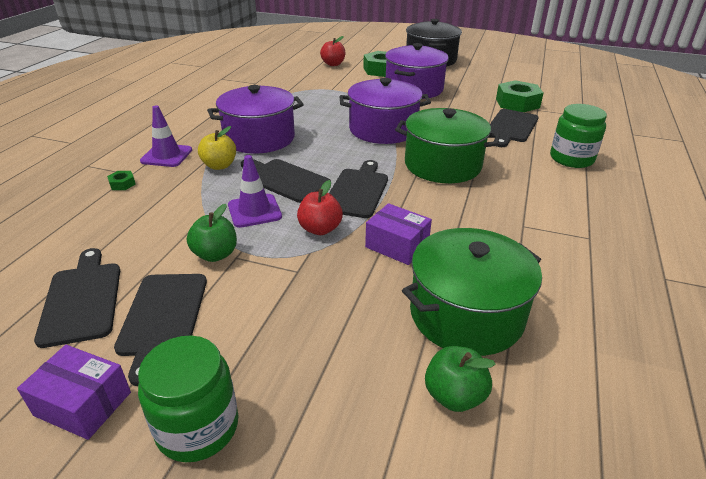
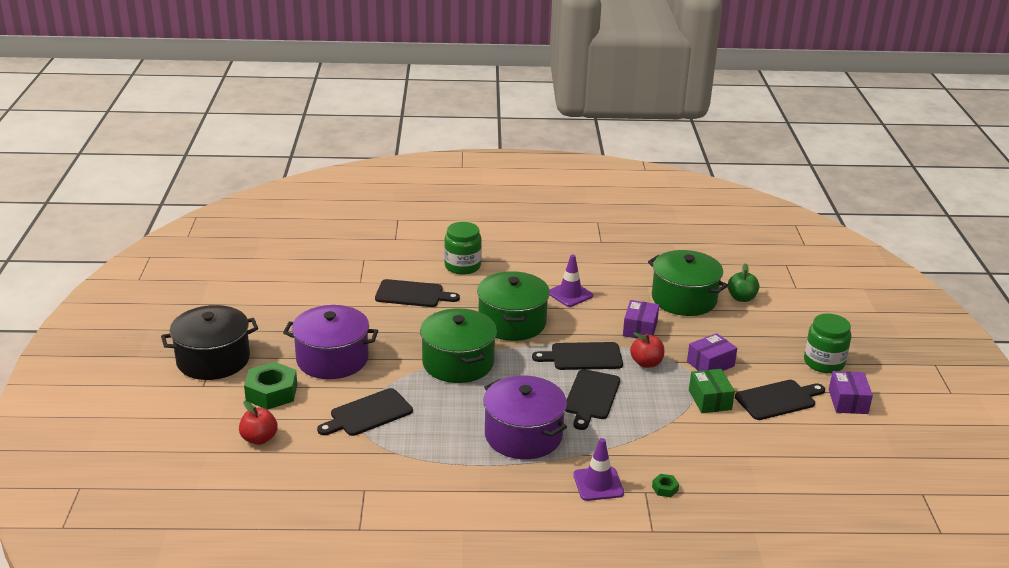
camera: 110 degrees left, 5 degrees down
black cutting board [34,248,120,348] -> black cutting board moved to [317,388,413,436]
green apple [187,204,237,262] -> green box [689,369,735,413]
yellow apple [198,126,236,170] -> none
purple traffic cone [228,155,282,228] -> purple traffic cone moved to [549,255,593,307]
purple pot [339,78,431,144] -> green pot [420,308,497,383]
green nut [496,80,543,112] -> none
none -> purple box [687,333,737,371]

